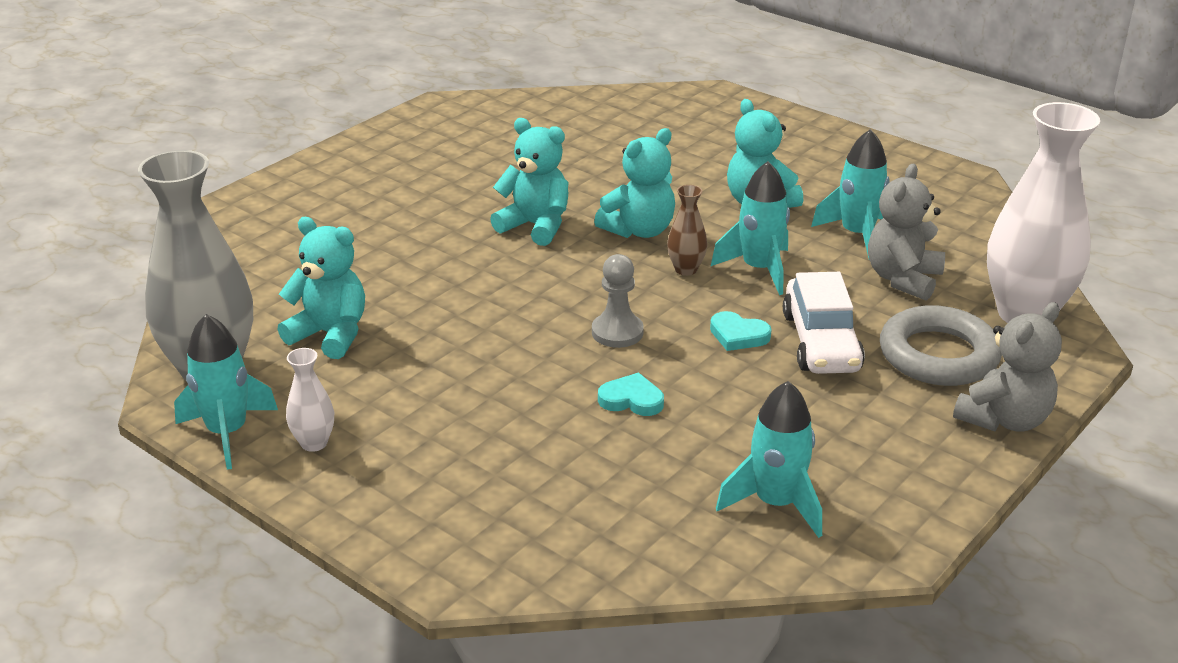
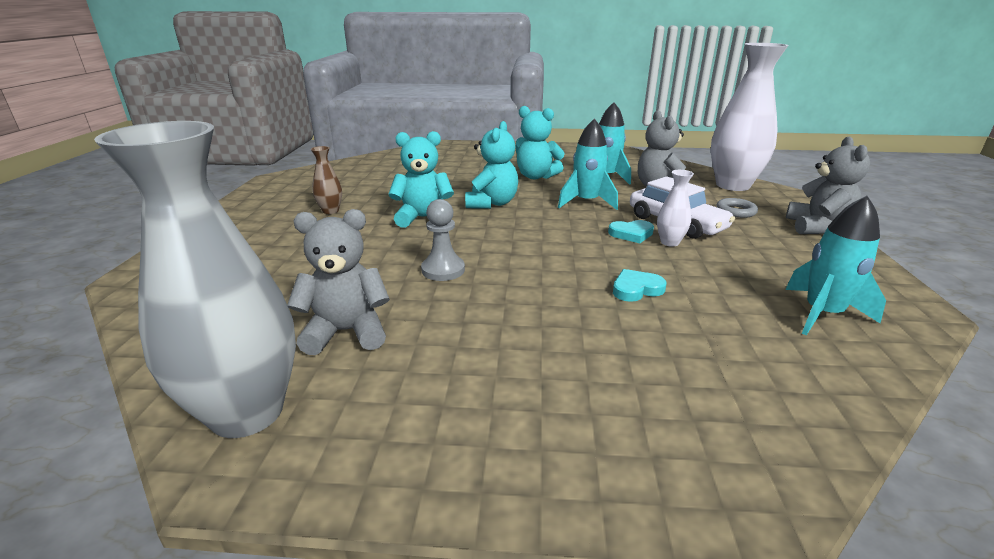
camera: 35 degrees left, 5 degrees down
turquoise rocket [174,314,278,470] -> none
turquoise teddy bear [277,217,365,359] -> grey teddy bear [287,209,390,355]
white vase [286,348,334,452] -> white vase moved to [657,170,694,247]
grey pawn [592,254,644,348] -> grey pawn moved to [421,199,465,281]
brown vase [667,185,707,276] -> brown vase moved to [311,146,342,214]
grey ring [880,305,1002,386] -> grey ring [716,198,758,218], size x0.50

